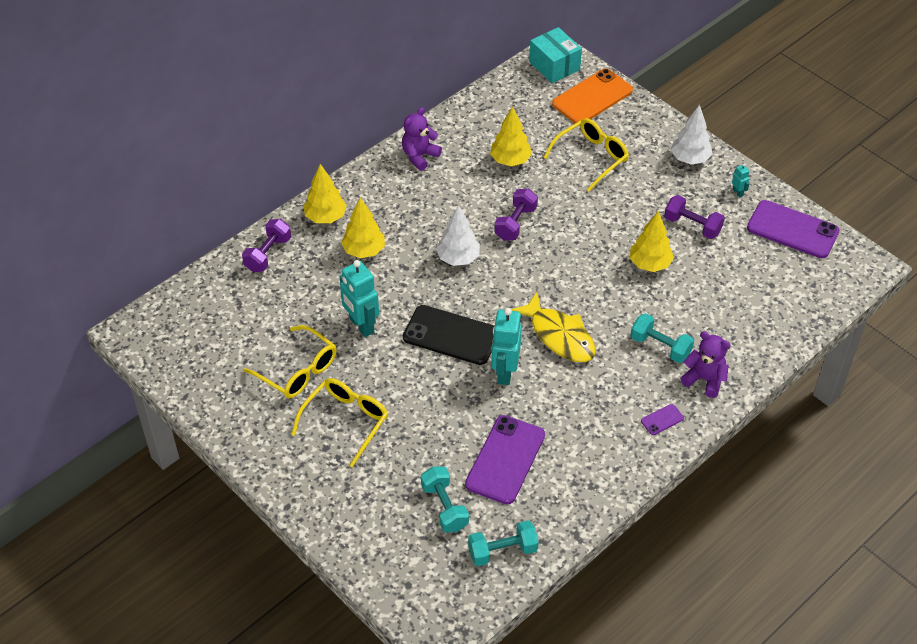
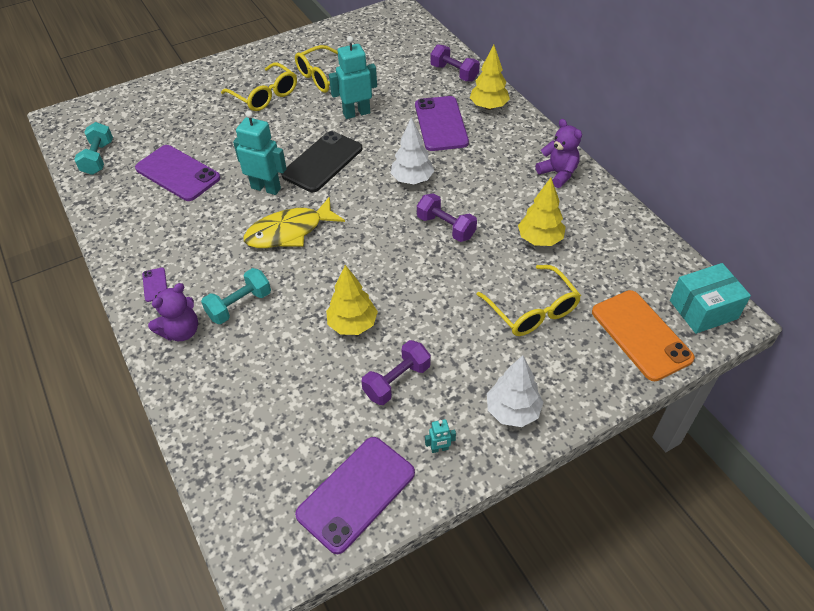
camera: 105 degrees right, 0 degrees up
yellow tree [341,198,385,258] -> purple phone [415,96,469,151]
turquoise dumbbell [421,466,469,532] -> none

